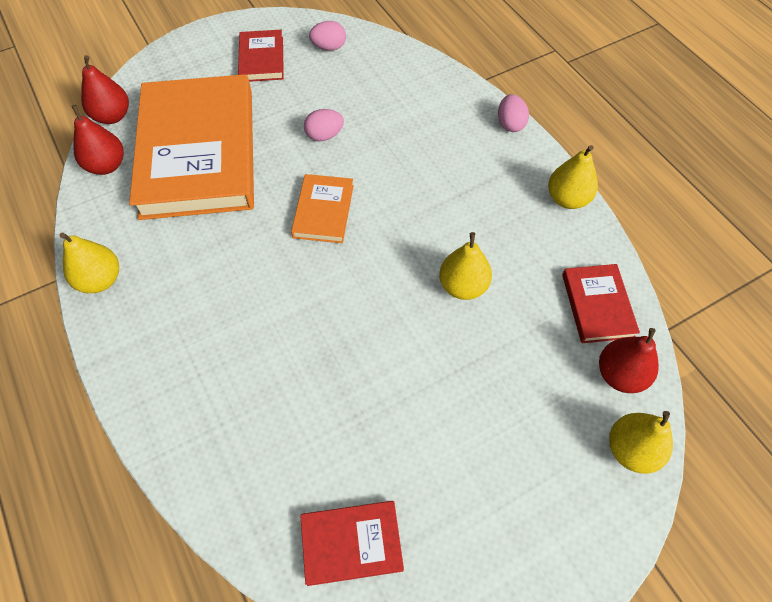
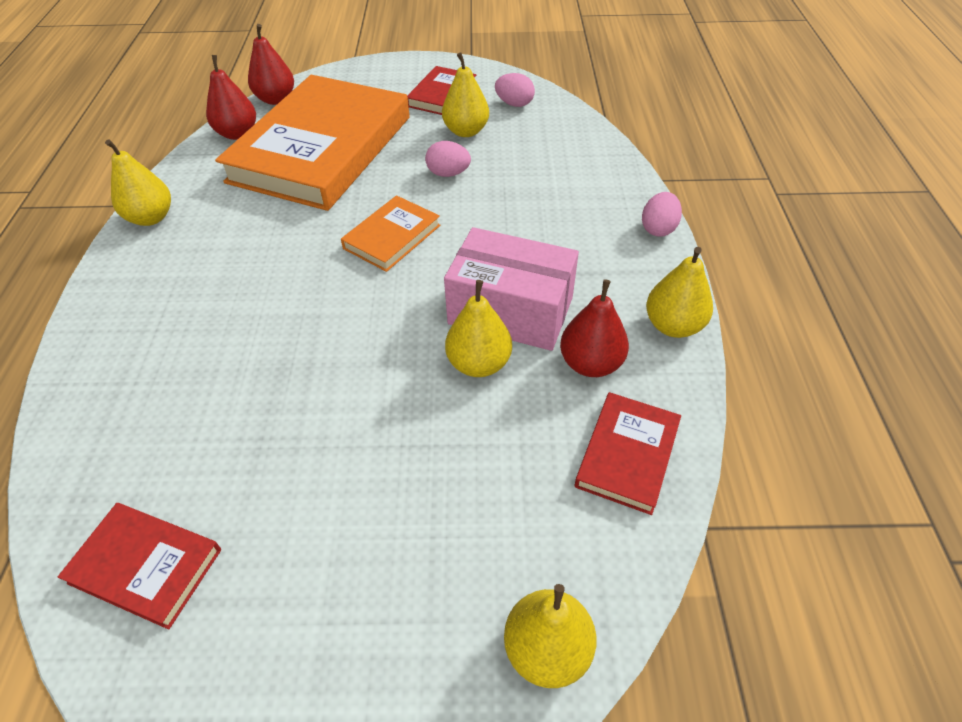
camera: 30 degrees right, 10 degrees down
red pear [599,328,659,393] -> red pear moved to [560,279,629,377]
none -> yellow pear [442,52,489,137]
none -> pink box [444,227,579,351]

